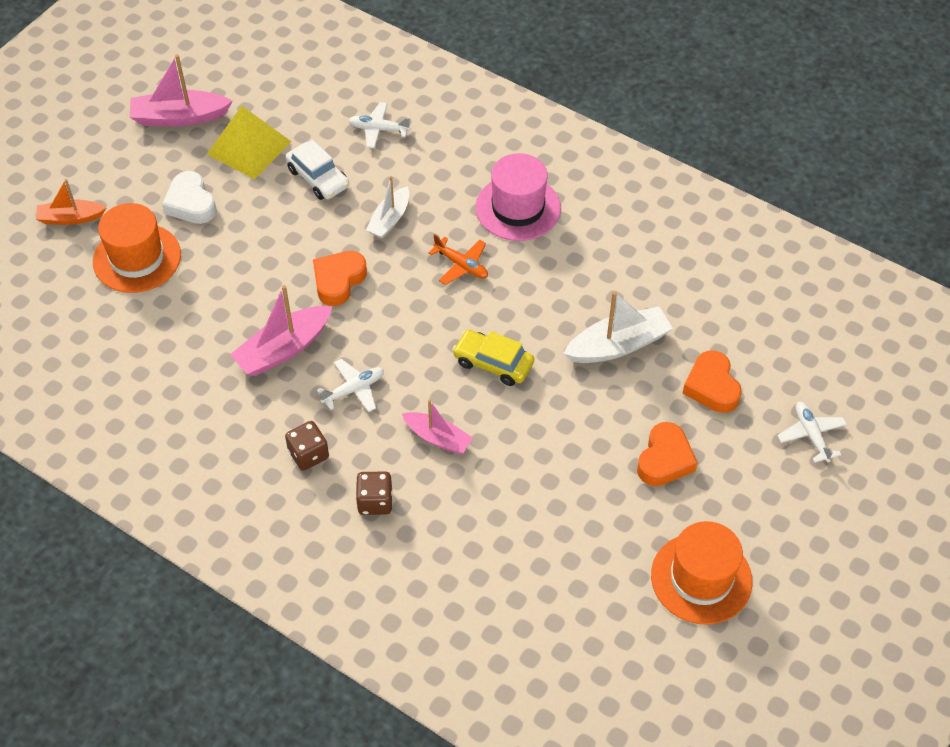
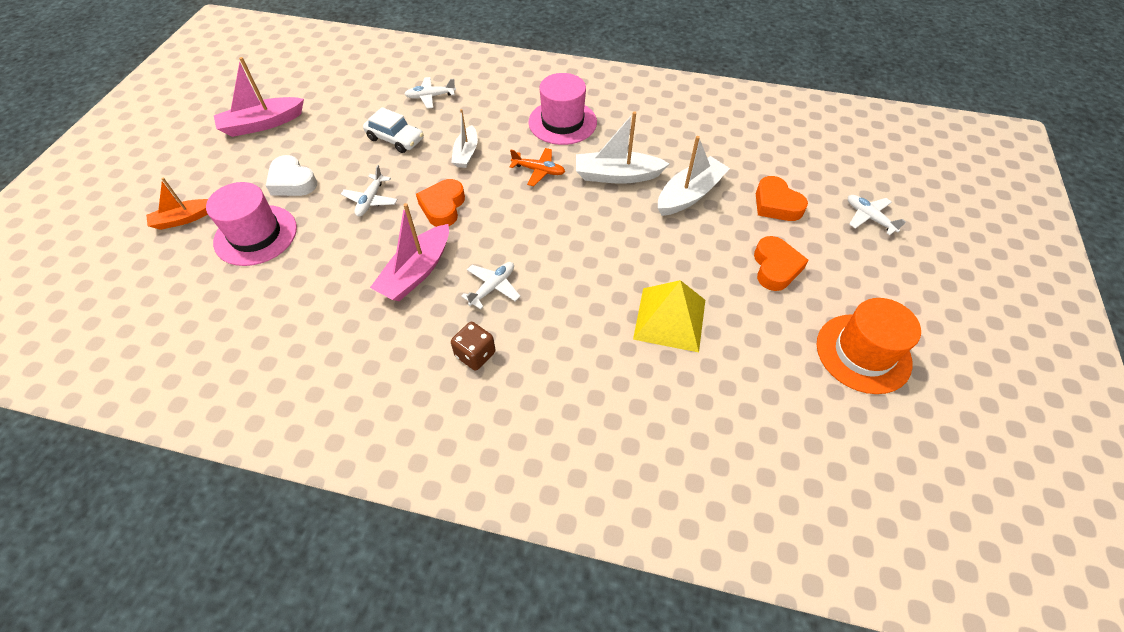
camera: 20 degrees left, 0 degrees up
orange hat [93,203,181,293] -> pink hat [206,182,297,266]
yellow pyramid [207,106,292,179] -> yellow pyramid moved to [633,280,705,352]
brown dice [356,471,392,515] -> none
pink boat [402,399,473,454] -> none
yellow car [452,330,534,386] -> none
none -> white plane [341,165,398,217]
none -> white boat [576,111,669,184]

